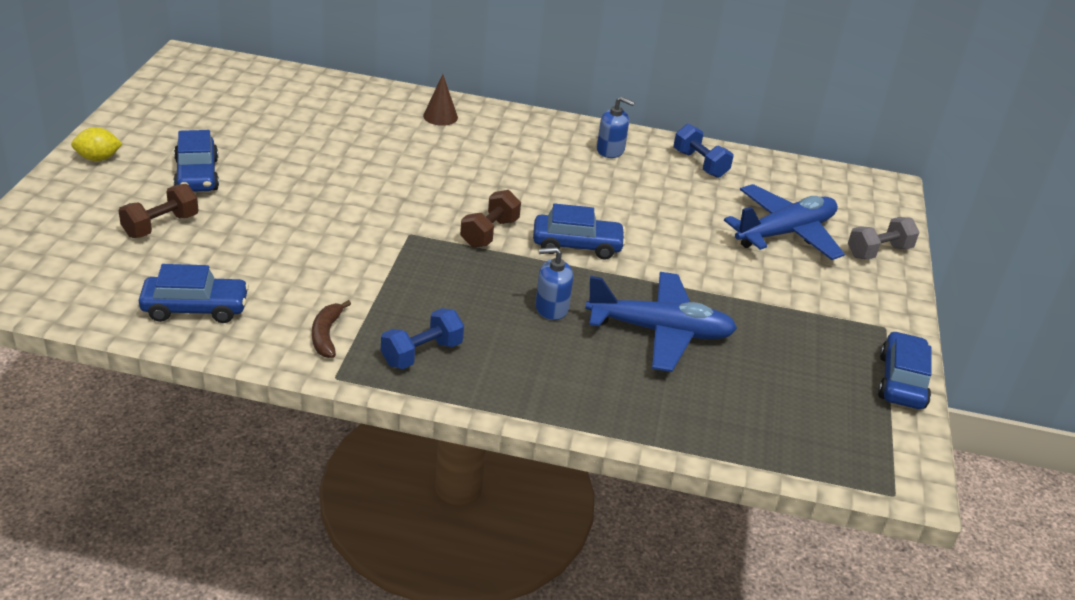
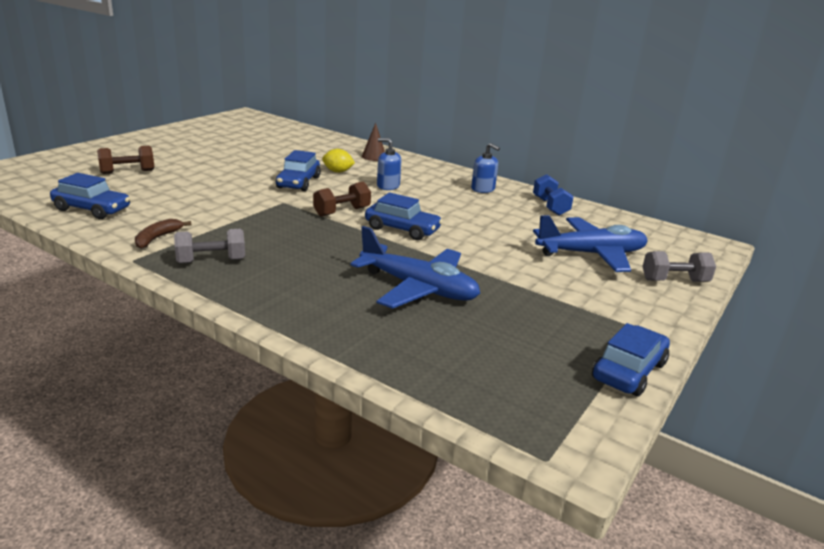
camera: 25 degrees right, 10 degrees down
yellow lemon [71,127,122,161] -> yellow lemon moved to [322,149,355,173]
blue car [173,130,219,192] -> blue car moved to [276,150,321,191]
blue dumbbell [381,308,464,369] -> grey dumbbell [174,229,245,264]
blue soap dispenser [535,247,573,320] -> blue soap dispenser moved to [377,138,401,190]

